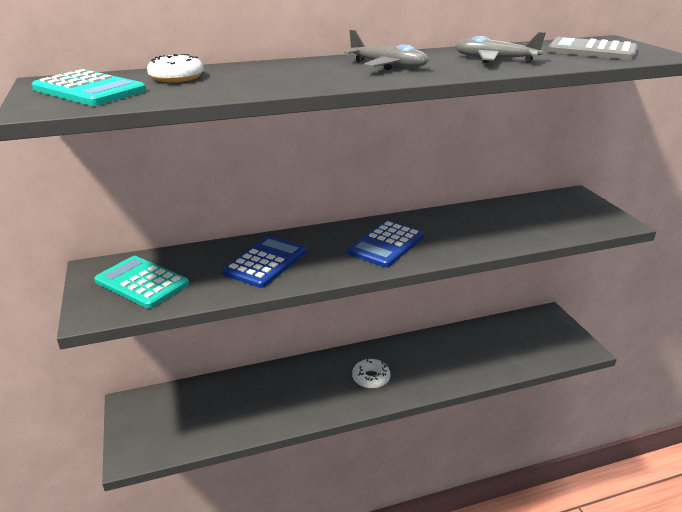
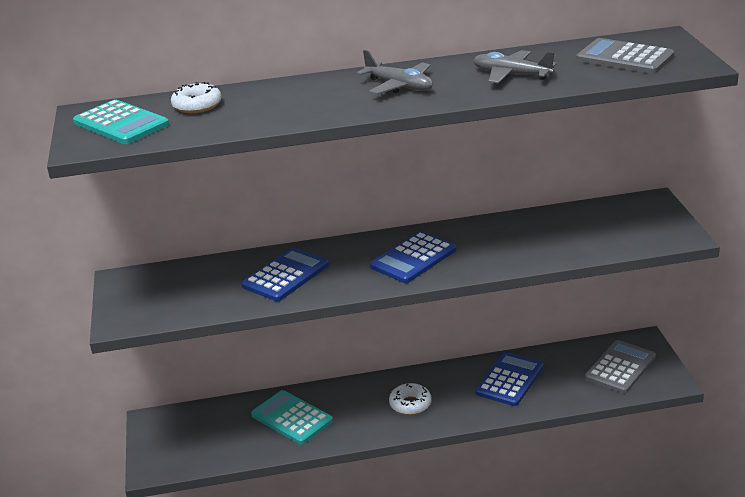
camera: 10 degrees right, 0 degrees up
turquoise calculator [94,256,189,309] -> turquoise calculator moved to [251,390,333,445]
none -> blue calculator [475,352,544,406]
none -> grey calculator [585,340,656,393]

